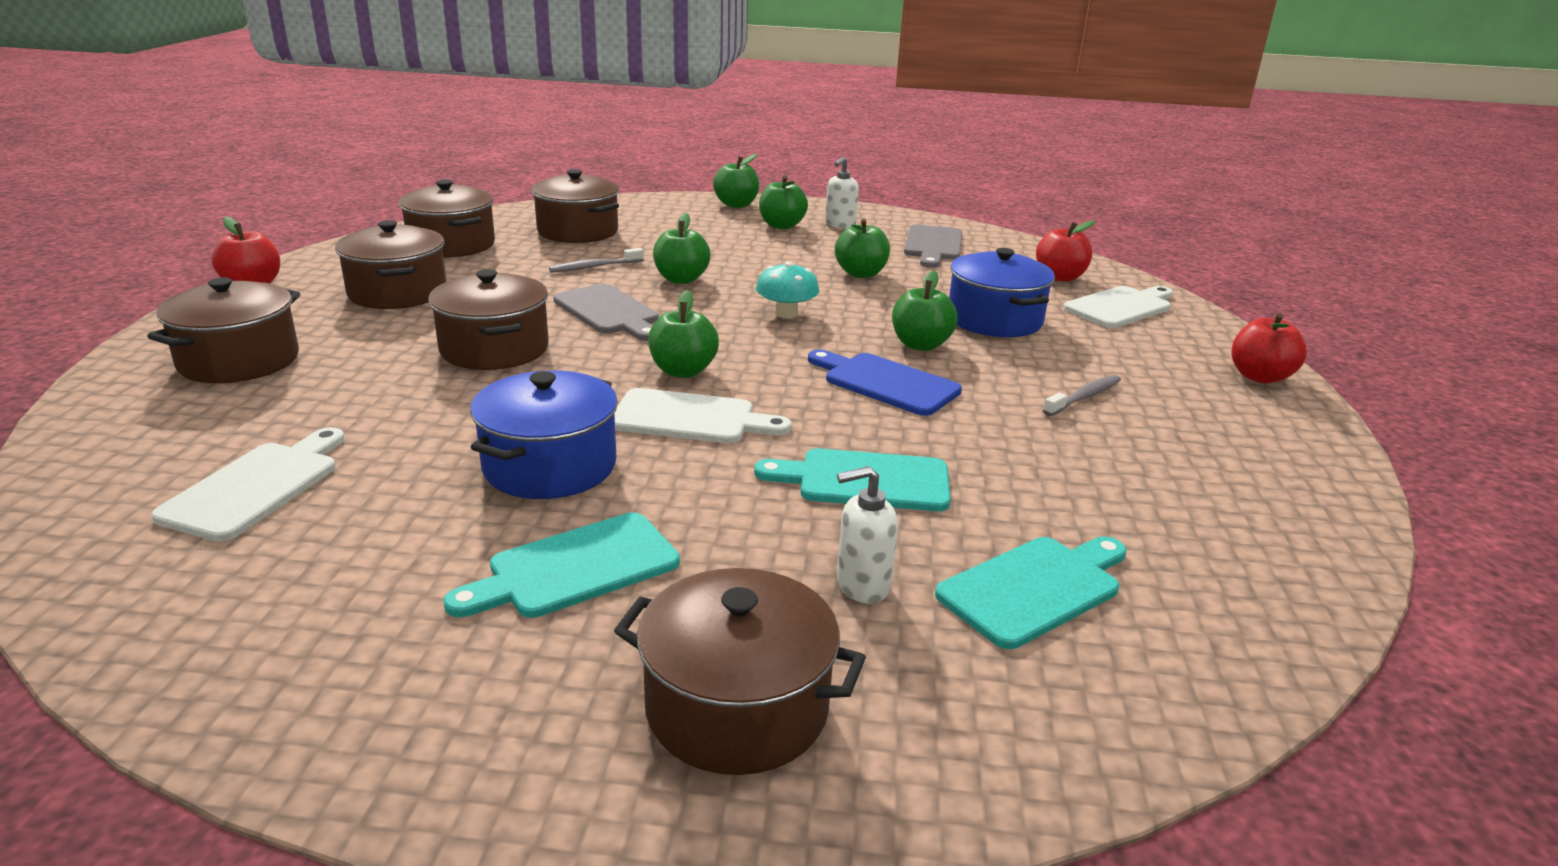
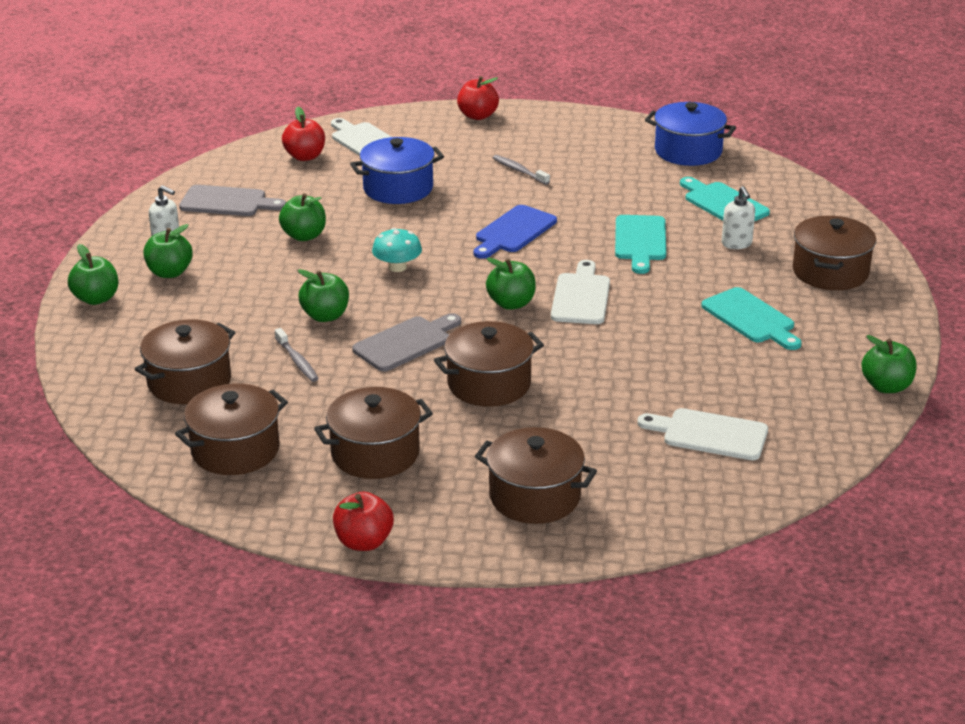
camera: 90 degrees left, 5 degrees up
blue pot [470,370,618,499] -> blue pot moved to [645,102,736,166]
green apple [892,270,958,351] -> green apple moved to [861,335,916,393]

